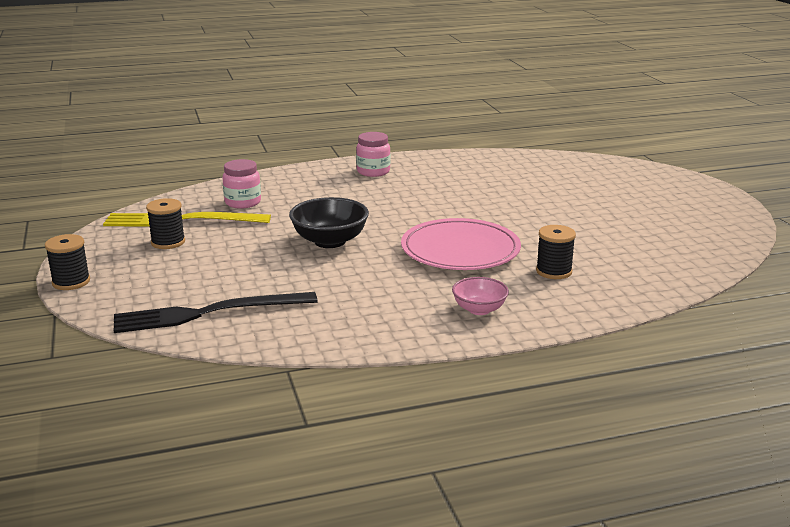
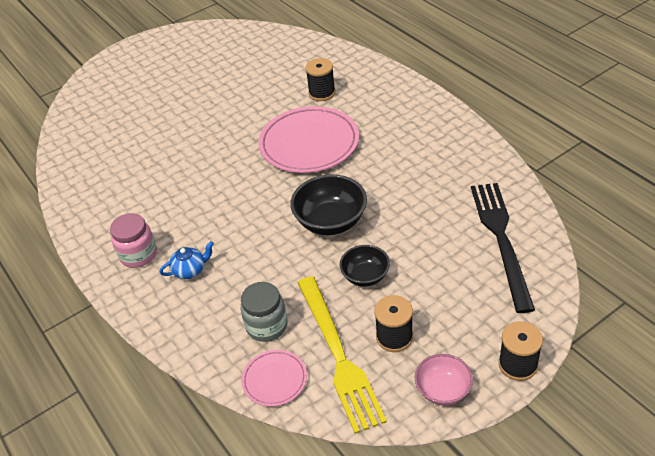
camera: 105 degrees left, 20 degrees up
black fork [114,292,318,333] -> black fork turned 150 degrees counterclockwise [471,183,535,313]
pink jar [223,159,261,209] -> grey jar [240,282,288,342]
pink bowl [452,277,509,315] -> pink bowl moved to [415,354,473,405]
none -> blue teapot [160,241,214,279]
none -> pink plate [241,350,307,407]
none -> black bowl [339,245,390,287]

